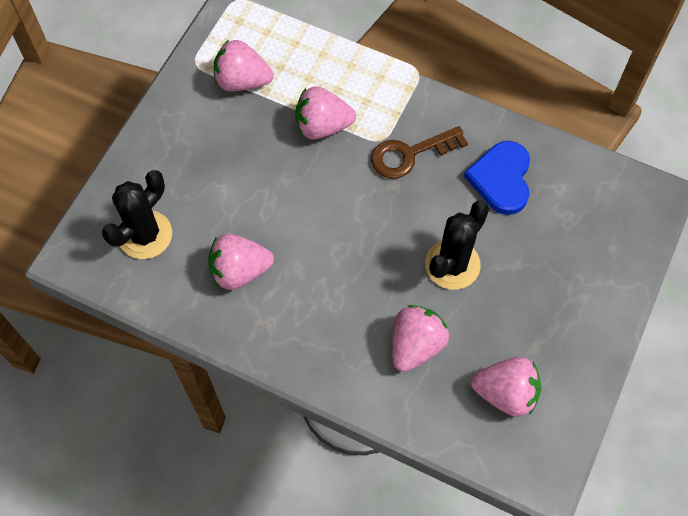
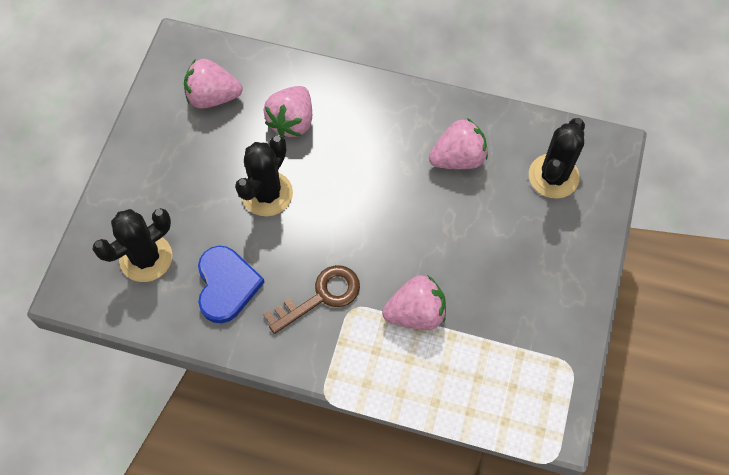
camera: 170 degrees right, 0 degrees up
pink strawberry [214,40,273,91] -> none
none -> black cactus [93,208,172,282]

